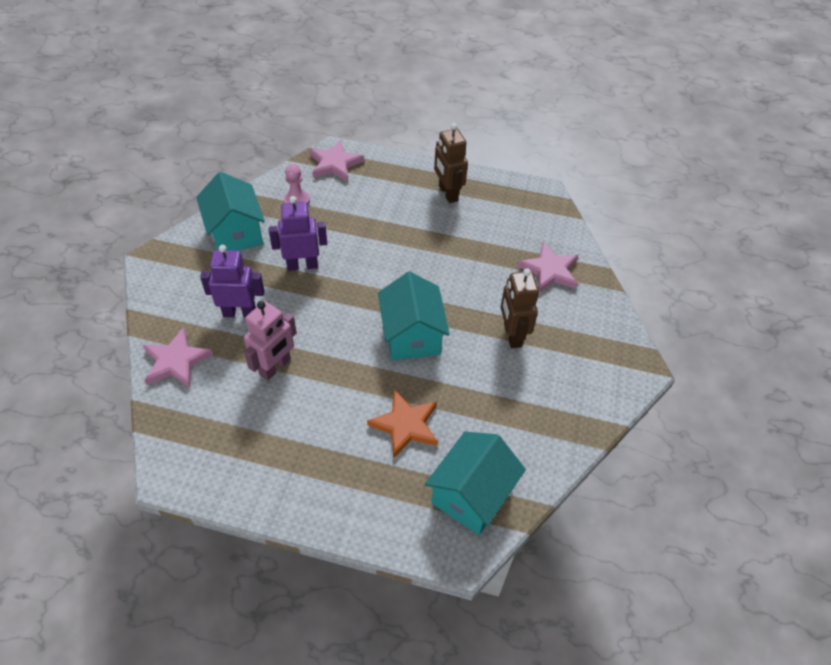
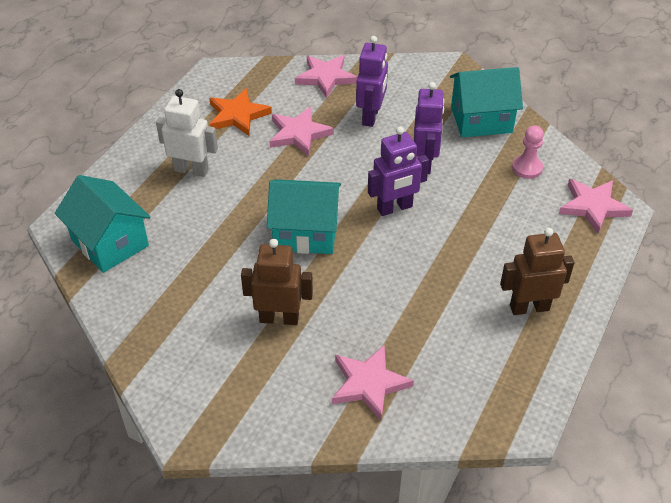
camera: 105 degrees right, 5 degrees down
pink robot [244,301,297,381] -> pink star [269,107,334,156]
orange star [367,390,438,458] -> orange star moved to [209,88,272,136]
none -> white robot [156,89,218,177]
none -> purple robot [368,126,429,216]

